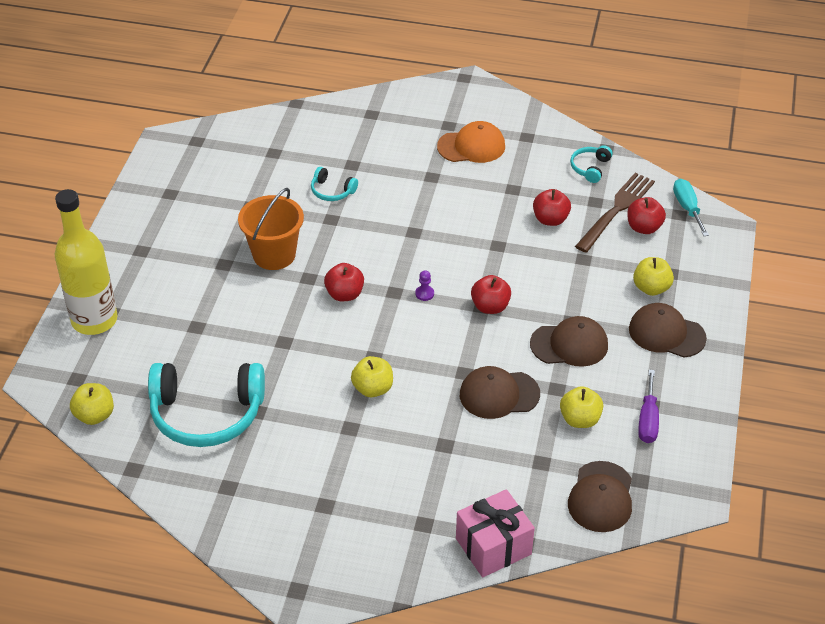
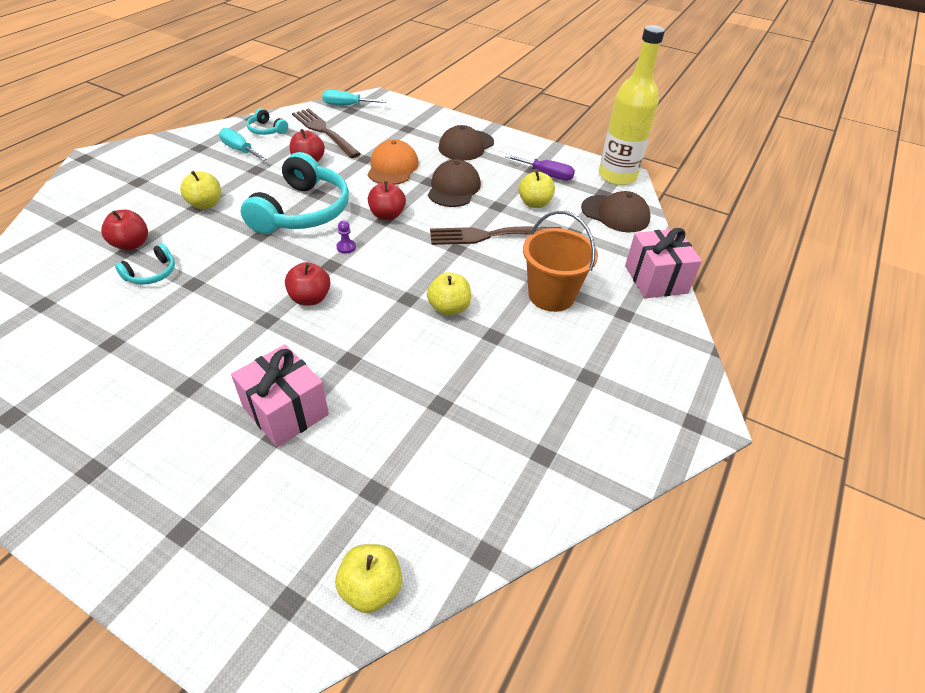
camera: 75 degrees left, 0 degrees up
yellow bottle [55,189,117,335] -> yellow bottle moved to [599,25,665,185]
turquoise headphones [148,363,265,447] -> turquoise headphones moved to [241,152,349,234]
orange bucket [238,188,304,270] -> orange bucket moved to [523,211,598,312]
orange cap [437,121,505,163] -> orange cap moved to [368,139,419,185]
brown cap [460,366,540,419] -> brown fork [430,227,562,245]
red apple [627,197,666,234] -> red apple moved to [101,210,148,250]
yellow apple [633,257,674,296] -> yellow apple moved to [180,171,221,209]
none -> turquoise screwdriver [219,128,267,161]
none -> pink gift [231,344,329,447]

